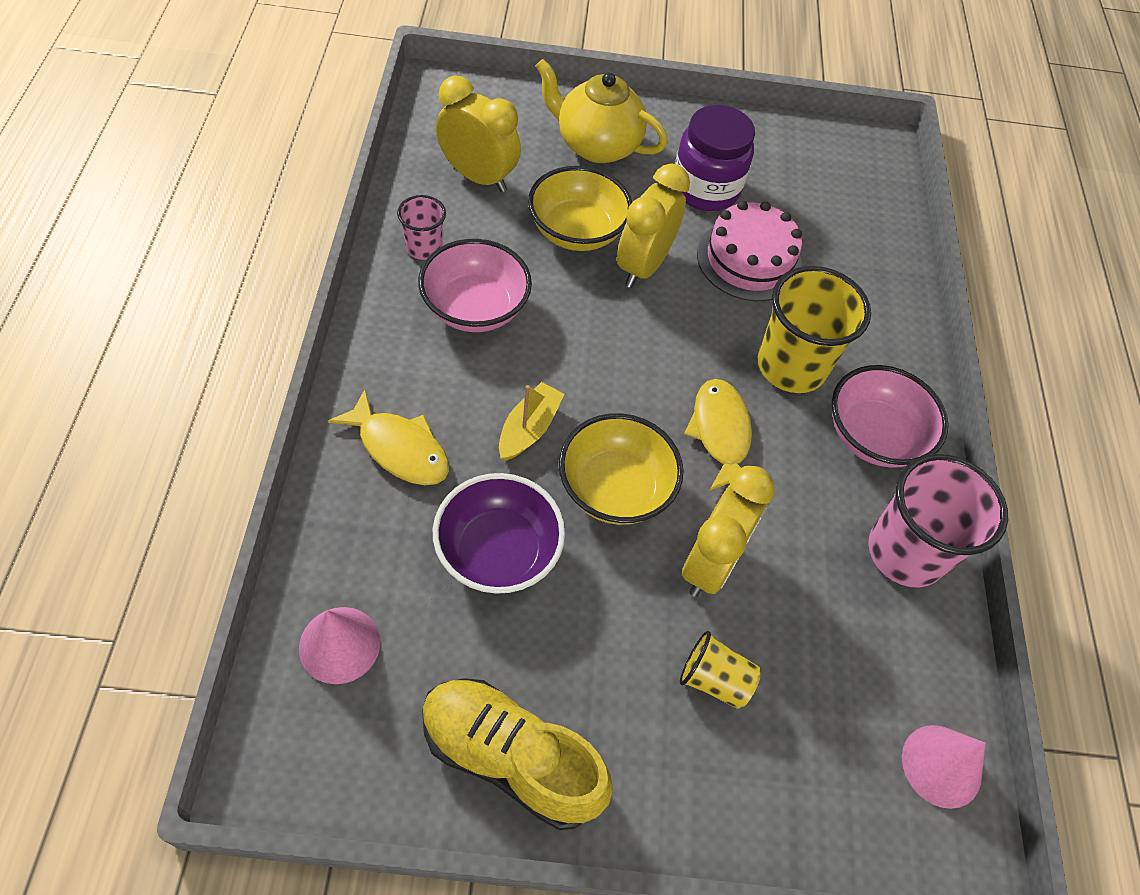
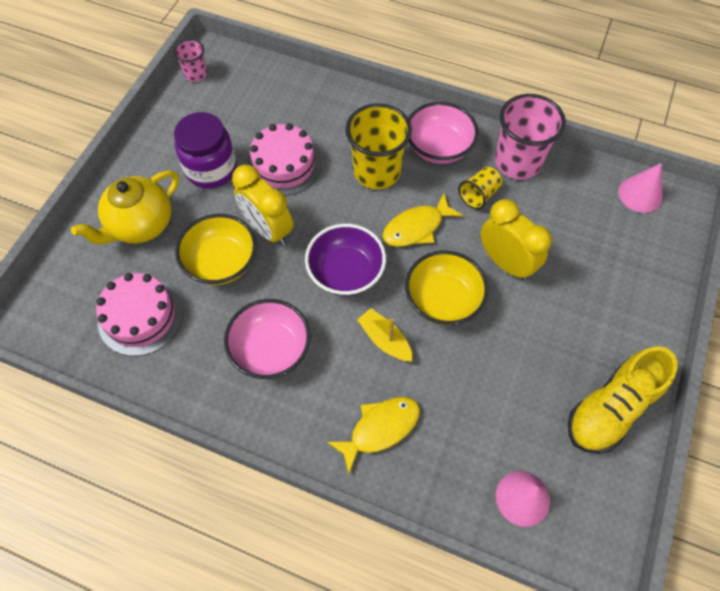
camera: 65 degrees left, 5 degrees up
pink cup [397,195,446,260] -> pink cup moved to [174,39,207,82]
purple bowl [433,473,565,594] -> purple bowl moved to [305,224,386,296]
yellow clock [436,76,521,192] -> pink cake [96,273,183,356]
yellow cup [680,631,761,709] -> yellow cup moved to [458,167,502,210]
yellow fish [684,379,752,491] -> yellow fish turned 45 degrees counterclockwise [382,193,463,247]

